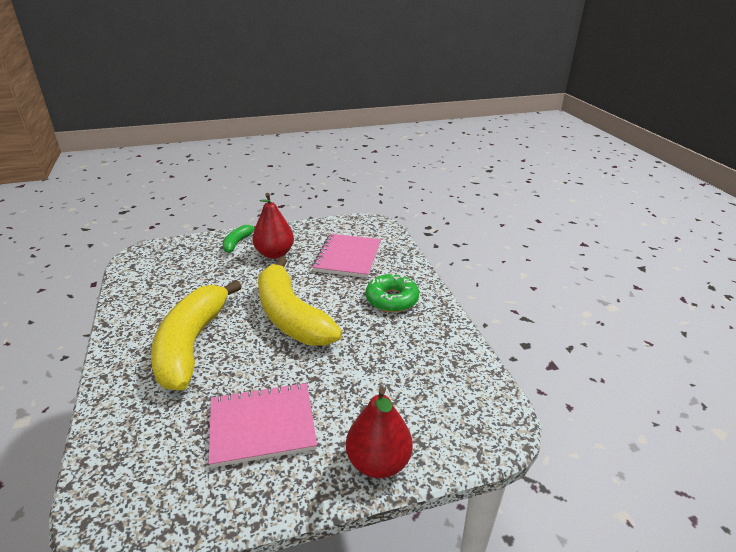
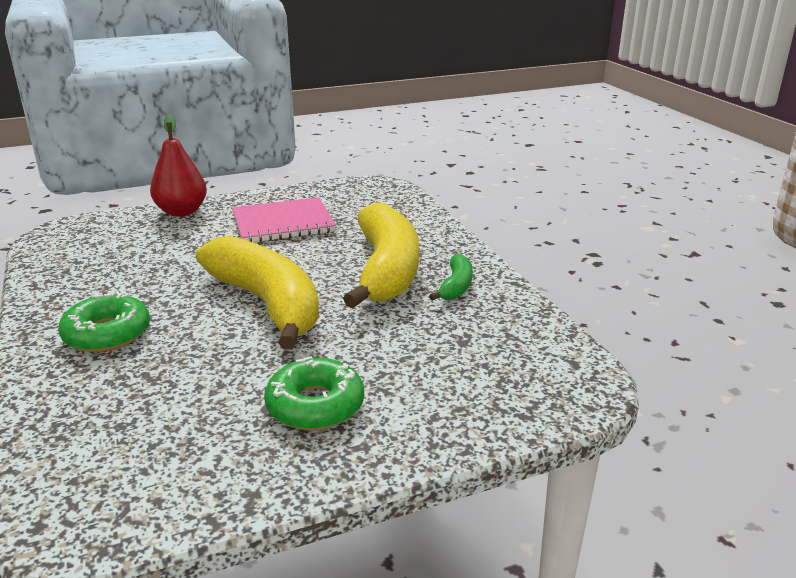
camera: 175 degrees right, 5 degrees down
green banana [222,225,256,253] -> green banana moved to [429,254,473,301]
red pear [252,193,294,259] -> green donut [264,356,364,430]
pink notebook [312,234,381,278] -> none

